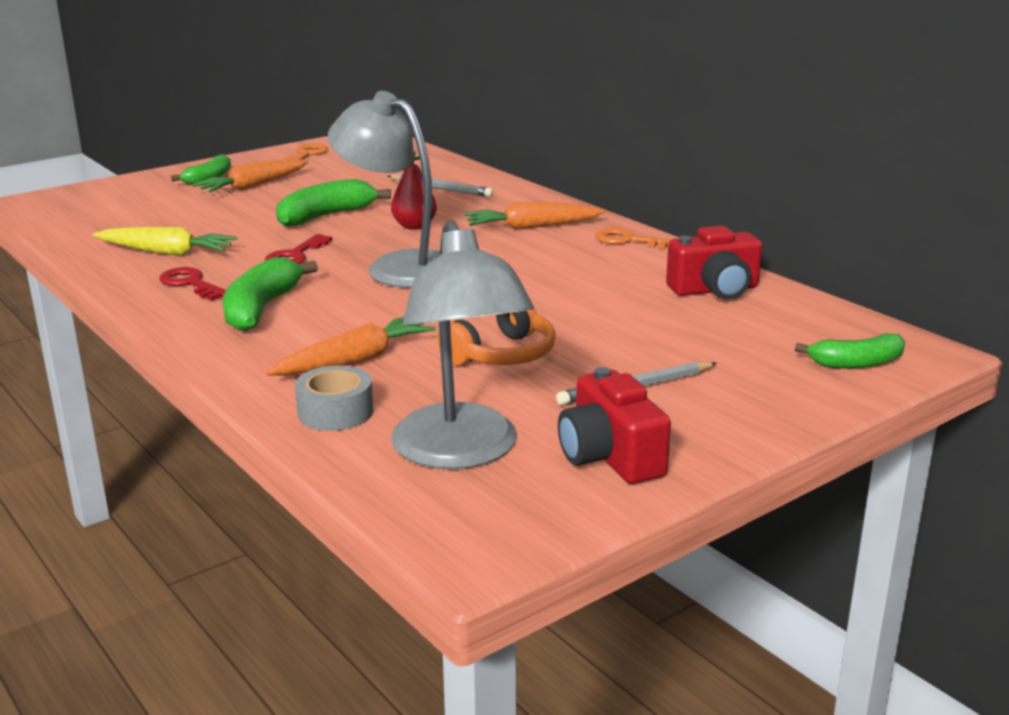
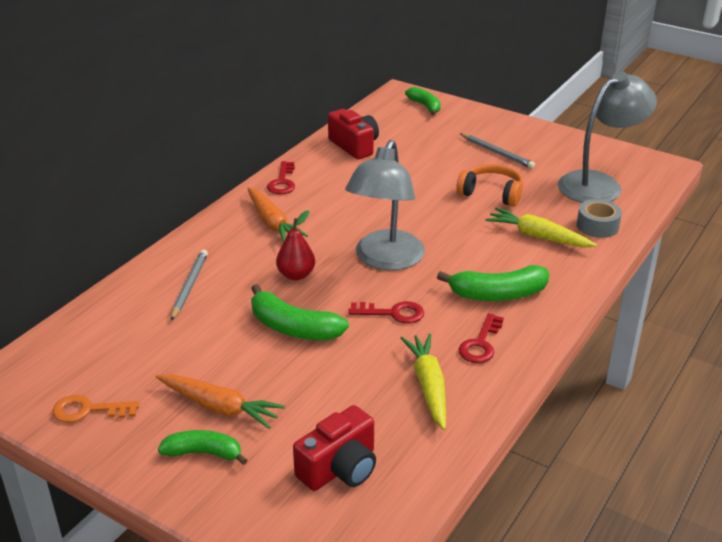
camera: 110 degrees left, 10 degrees up
orange carrot [266,317,436,375] -> yellow carrot [485,208,597,248]
red camera [558,367,671,484] -> red camera moved to [293,405,376,491]
orange key [595,228,672,249] -> red key [267,161,295,195]

